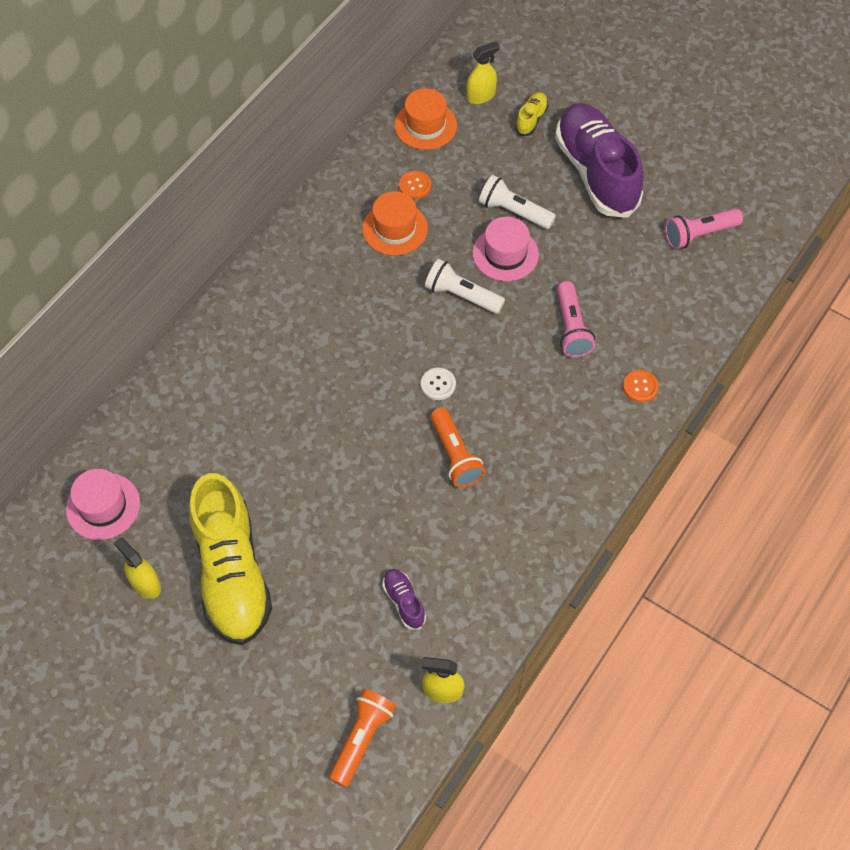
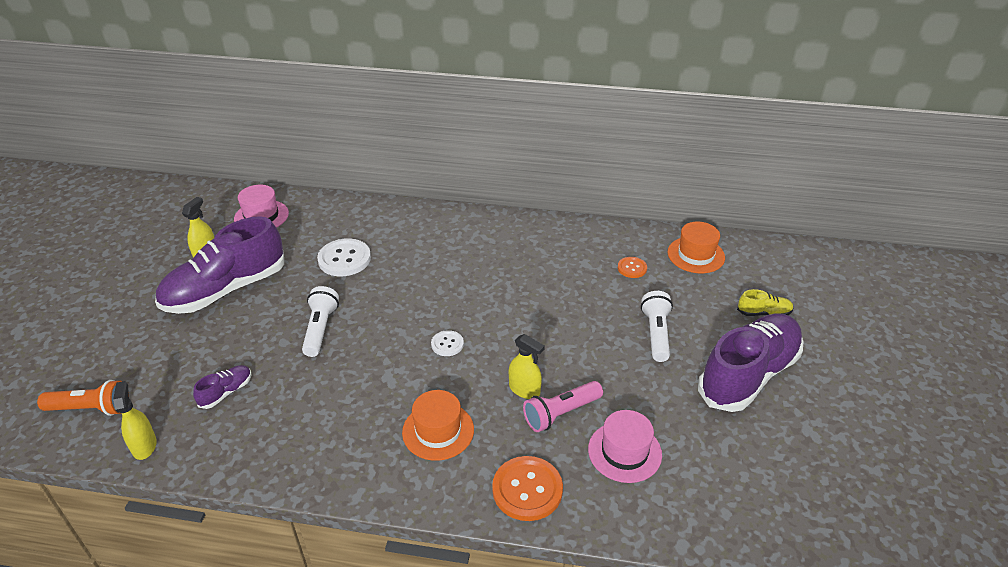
camera: 65 degrees right, 20 degrees down
yellow shoe [189,473,272,645] -> purple shoe [155,216,284,314]
orange hat [362,191,428,255] -> orange hat moved to [402,390,474,461]
white flashlight [425,259,505,314] -> white flashlight moved to [302,286,339,357]
orange flashlight [430,407,485,488] -> none
yellow spray bottle [467,41,500,104] -> yellow spray bottle moved to [509,334,545,399]
pink hat [473,217,539,281] -> pink hat moved to [588,410,662,483]
orange button [623,370,659,402] -> orange button [492,456,563,521], size x1.82
pink flashlight [665,208,743,249] -> none
none -> white button [317,238,371,276]

